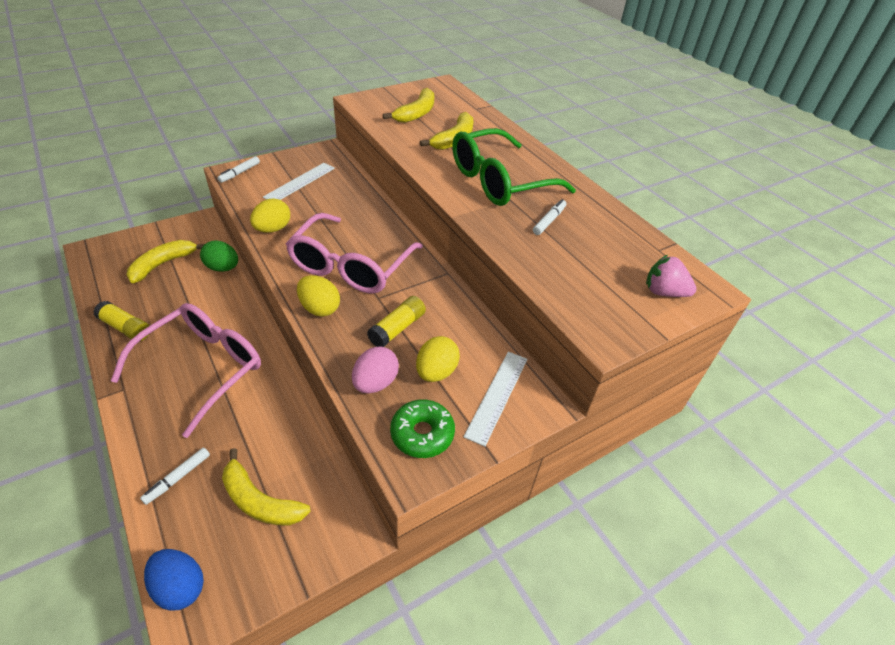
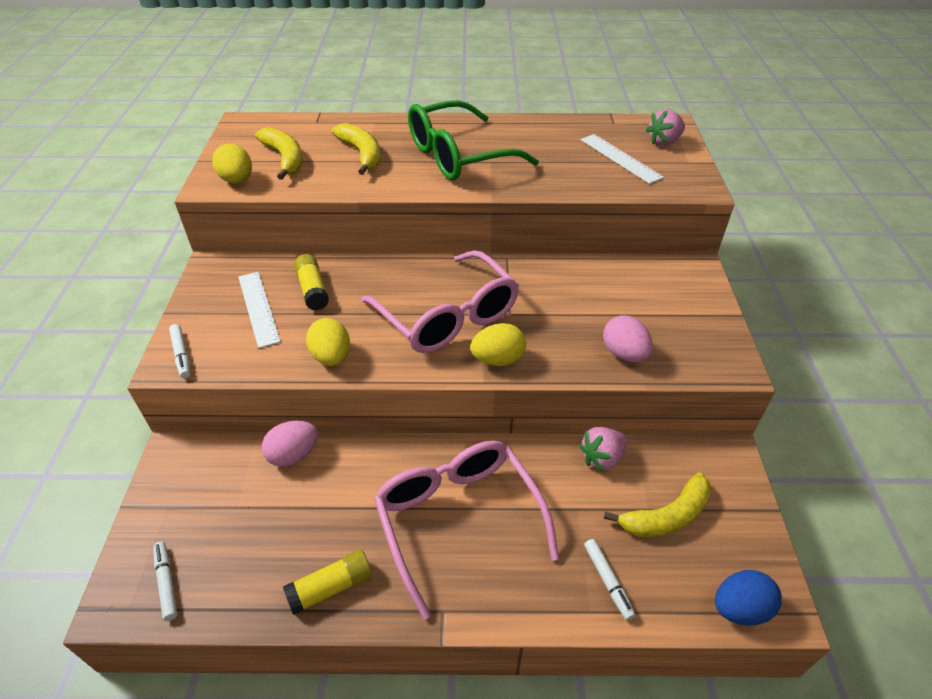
camera: 55 degrees left, 0 degrees up
yellow banana [126,240,205,283] -> none
green egg [200,241,238,272] -> pink egg [262,420,318,467]
yellow glue stick [367,296,426,347] -> yellow glue stick moved to [294,254,329,311]
green donut [390,399,455,458] -> none
yellow egg [416,336,460,382] -> yellow egg moved to [212,144,252,183]
green glasses [452,128,576,206] -> green glasses turned 60 degrees clockwise [408,100,539,180]
white ruler [463,352,527,447] -> white ruler moved to [581,134,664,184]
white marker [533,199,566,235] -> white marker moved to [153,541,178,621]
none -> pink strawberry [579,427,628,472]

